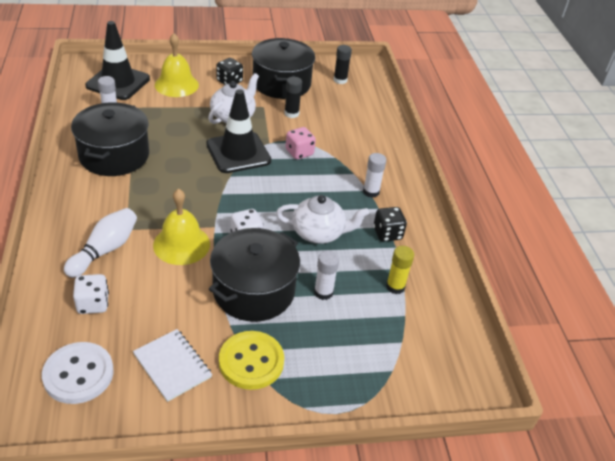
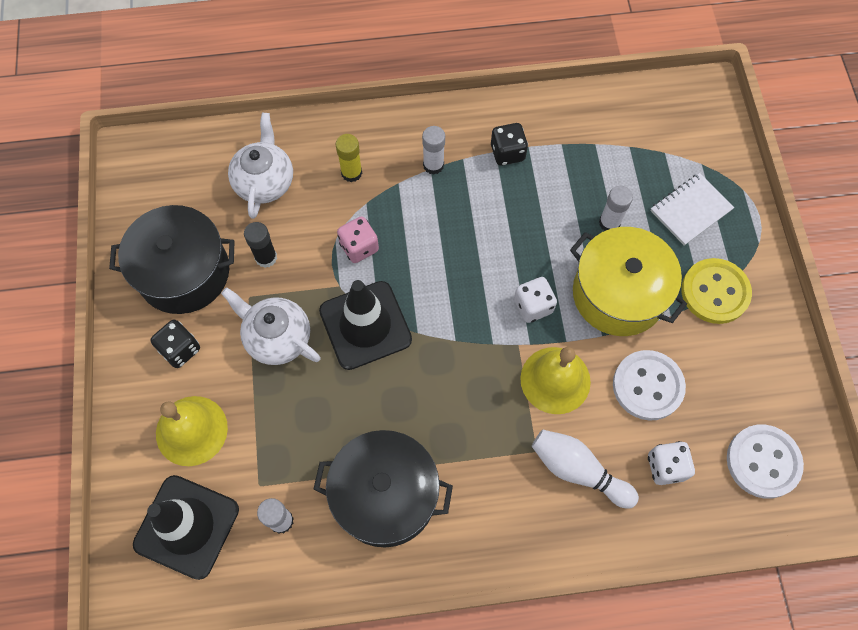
camera: 85 degrees left, 25 degrees up
white notebook [133,329,212,402] -> white notebook moved to [650,173,734,246]
black pot [209,228,300,322] -> yellow pot [570,227,687,336]
white teapot [276,195,369,244] -> white teapot moved to [228,113,293,219]
black glue stick [334,45,352,84] -> none
yellow glue stick [386,246,414,294] -> yellow glue stick moved to [336,134,362,182]
none -> white button [613,350,686,421]

